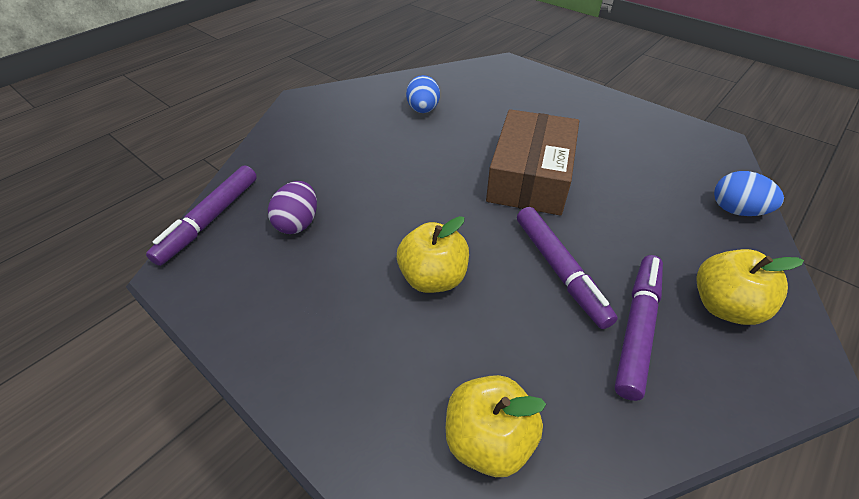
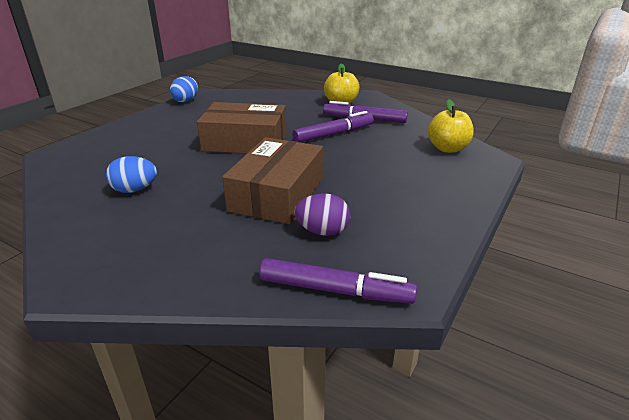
camera: 100 degrees left, 15 degrees down
yellow apple [397,216,469,293] -> none
blue egg [714,171,784,216] -> blue egg moved to [170,76,198,102]
none -> brown box [222,137,323,224]

